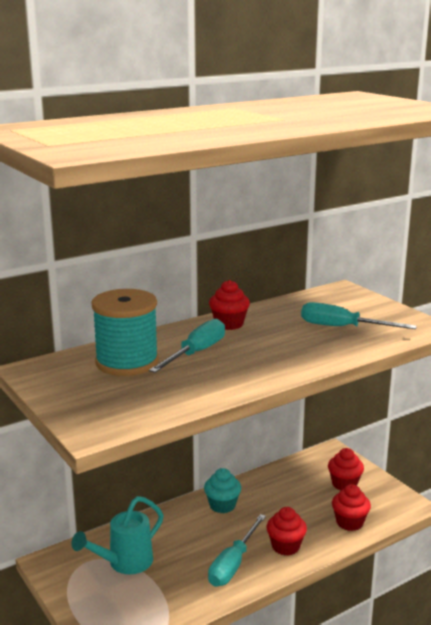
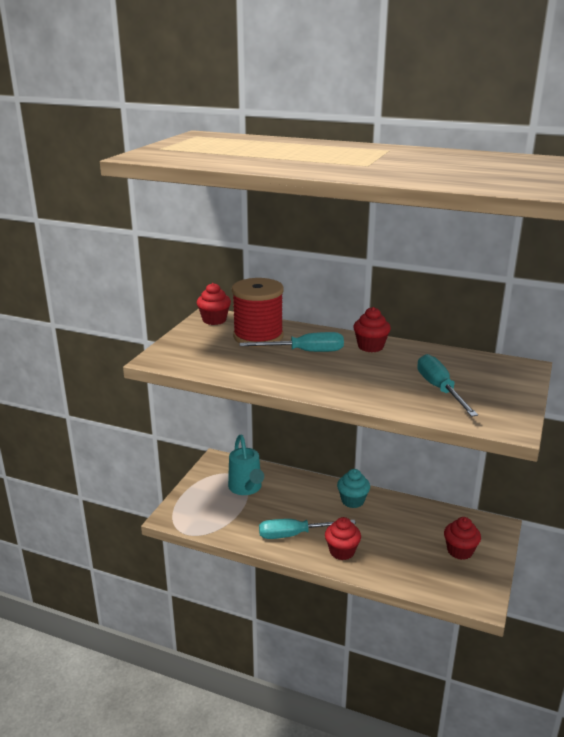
camera: 55 degrees right, 5 degrees up
turquoise watering can [72,496,163,574] -> turquoise watering can turned 120 degrees counterclockwise [228,435,264,495]
turquoise spool [92,289,159,376] -> red spool [232,278,283,347]
red cupcake [332,484,371,531] -> red cupcake moved to [197,283,231,325]

